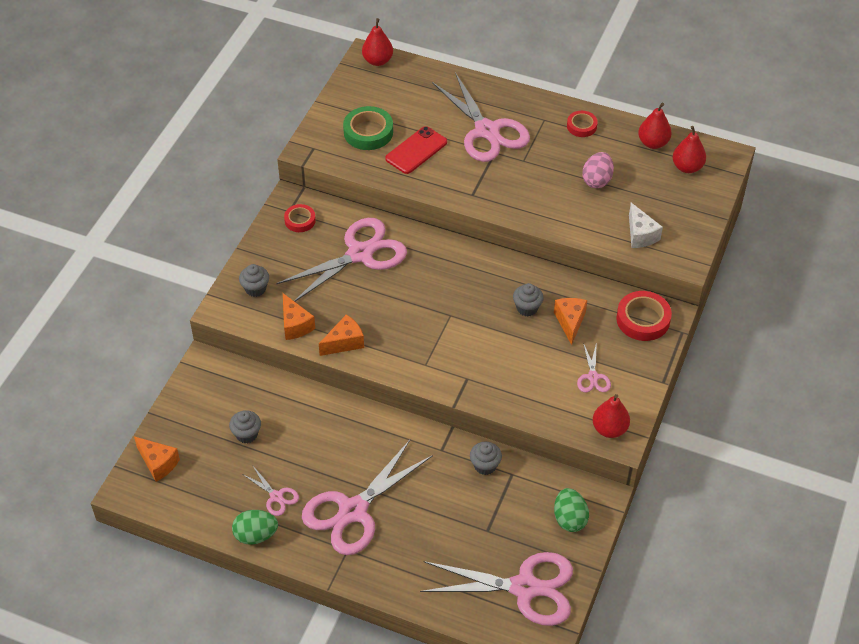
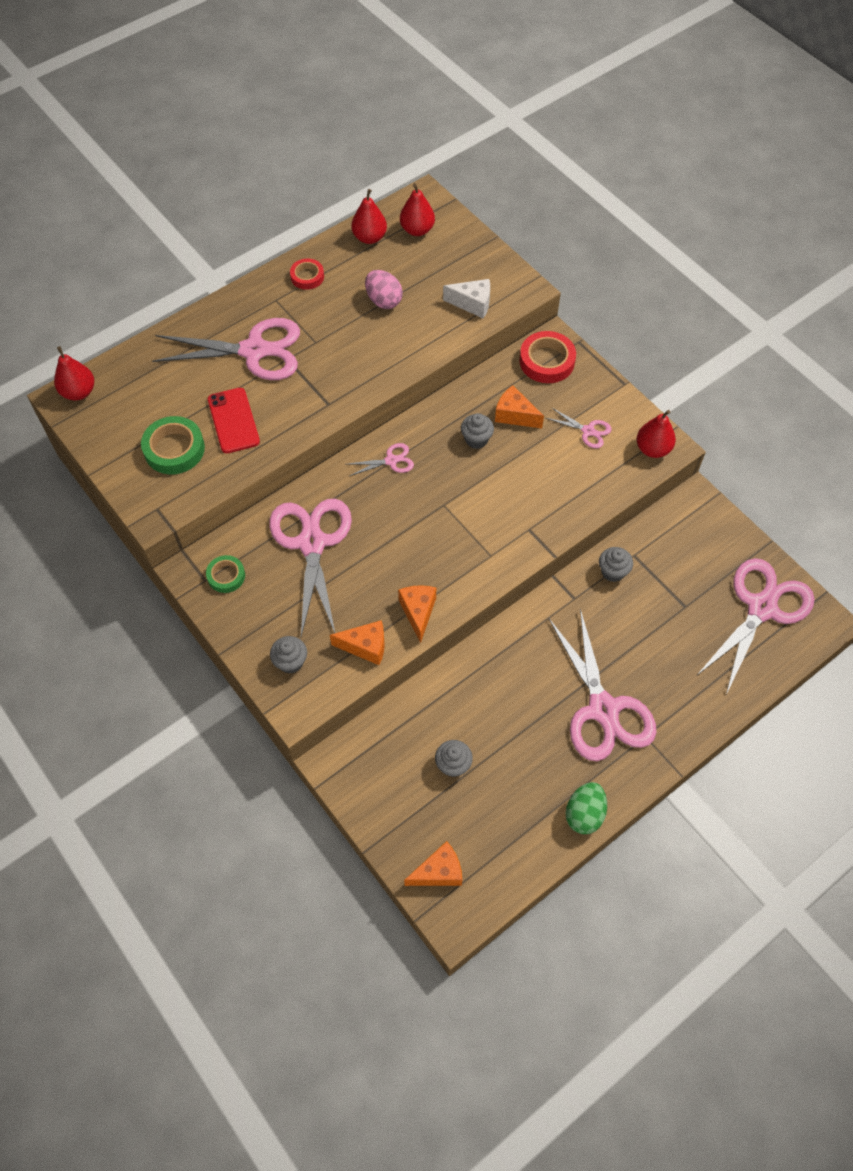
camera: 60 degrees left, 10 degrees up
pink scissors [243,465,299,516] -> pink scissors moved to [348,443,414,476]
red tape [284,204,316,232] -> green tape [206,555,245,593]
green egg [554,488,589,532] -> none

